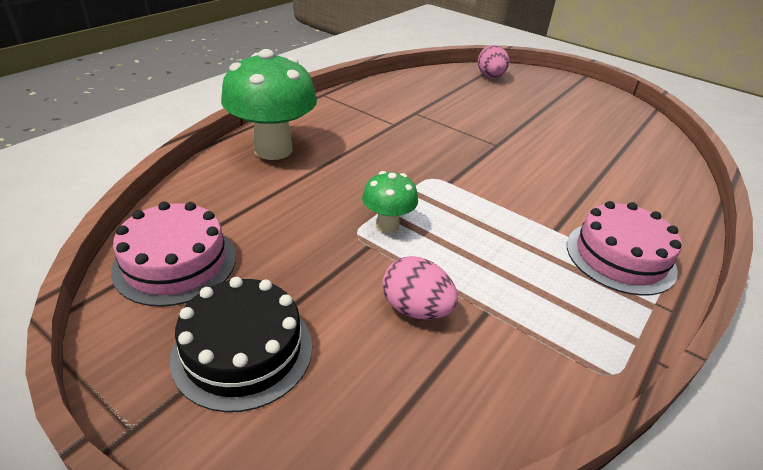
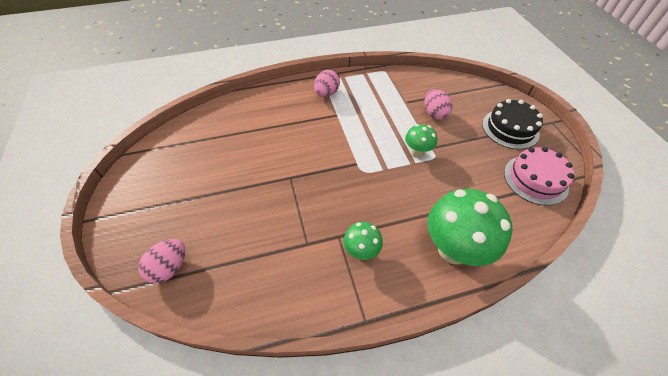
camera: 140 degrees left, 15 degrees up
pink cake [567,201,682,296] -> pink egg [314,70,340,97]
none -> green mushroom [343,222,383,260]

